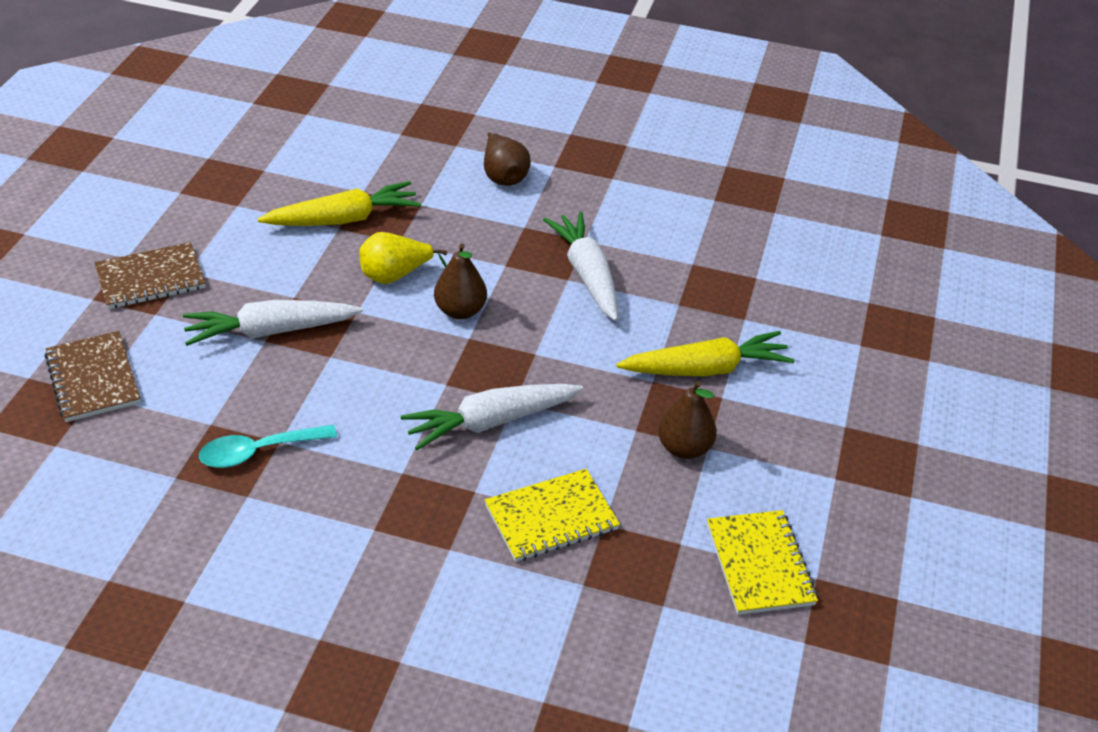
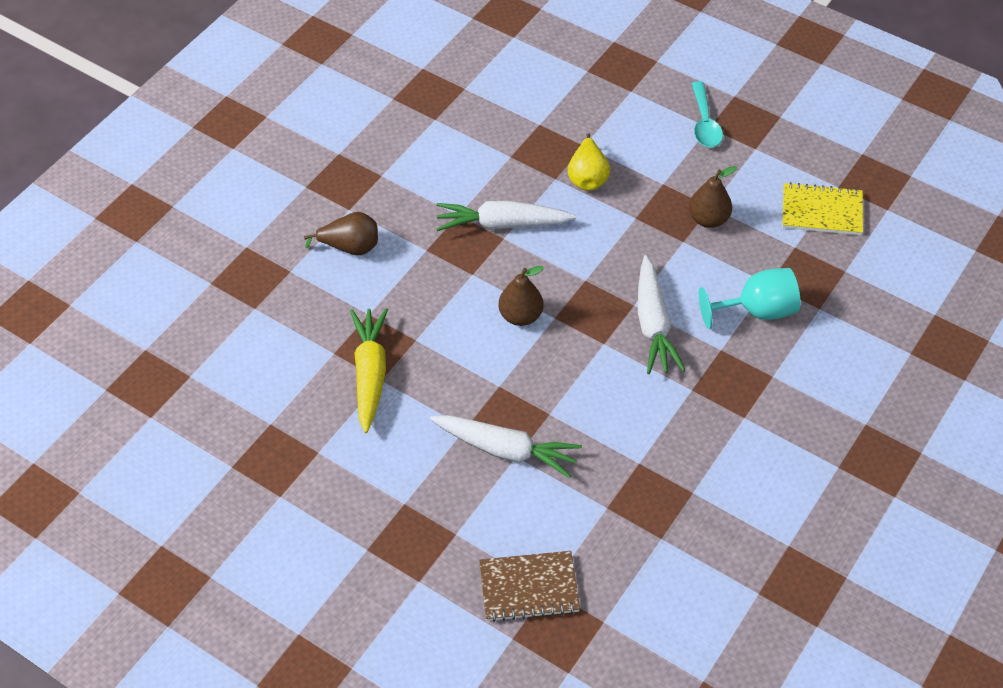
camera: 70 degrees left, 10 degrees up
brown notebook [94,242,206,309] -> none
white carrot [183,300,363,346] -> white carrot turned 75 degrees counterclockwise [430,415,582,478]
turquoise spoon [199,425,337,468] -> turquoise spoon moved to [692,81,723,148]
yellow pear [359,232,447,284] -> yellow pear moved to [568,133,610,191]
yellow notebook [485,469,620,562] -> turquoise goblet [699,268,800,329]
yellow carrot [616,331,794,376] -> none

